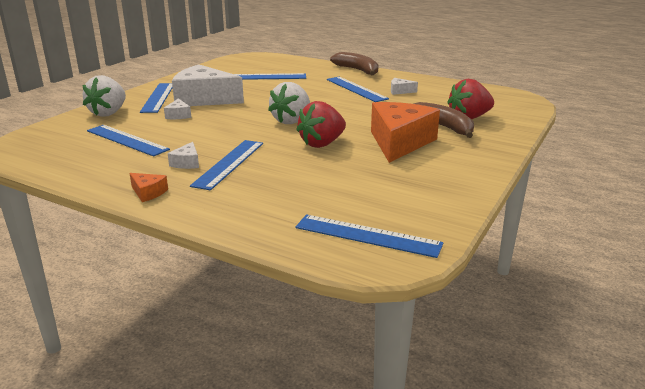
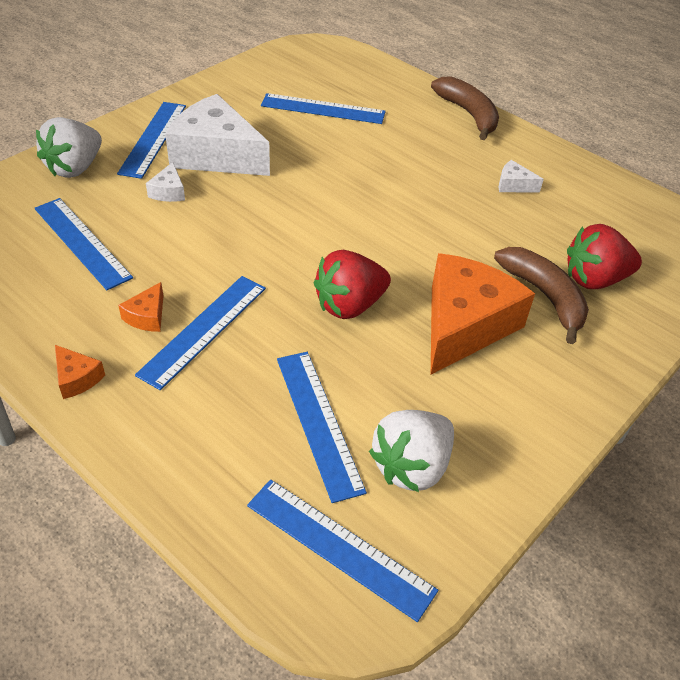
camera: 10 degrees right, 20 degrees up
white cheese [168,142,199,169] -> orange cheese [118,282,163,332]
white strawberry [268,82,310,124] -> white strawberry moved to [369,410,454,492]
blue ruler [327,77,389,102] -> blue ruler moved to [277,352,367,503]

